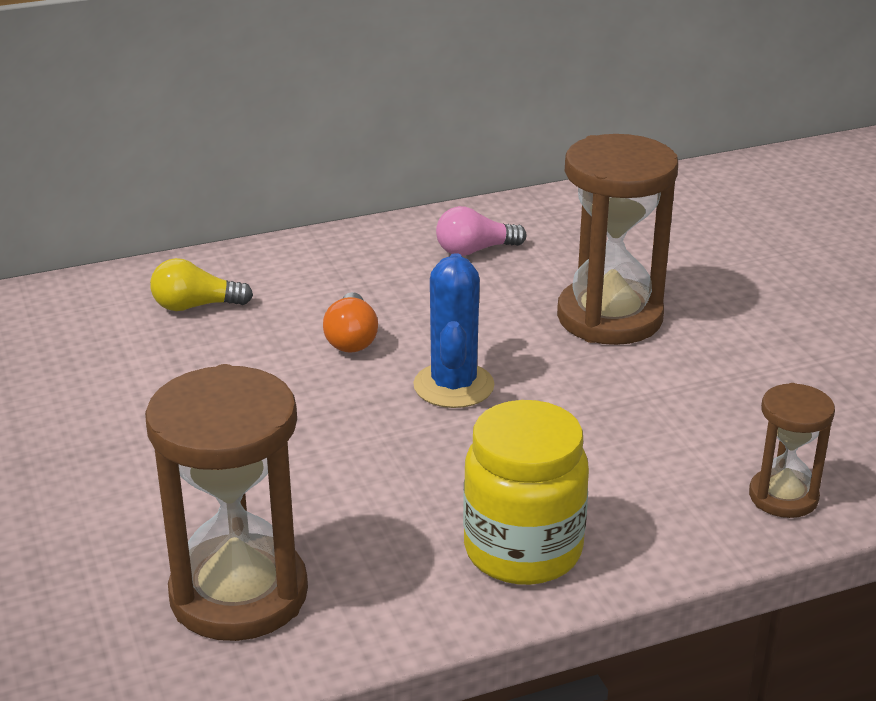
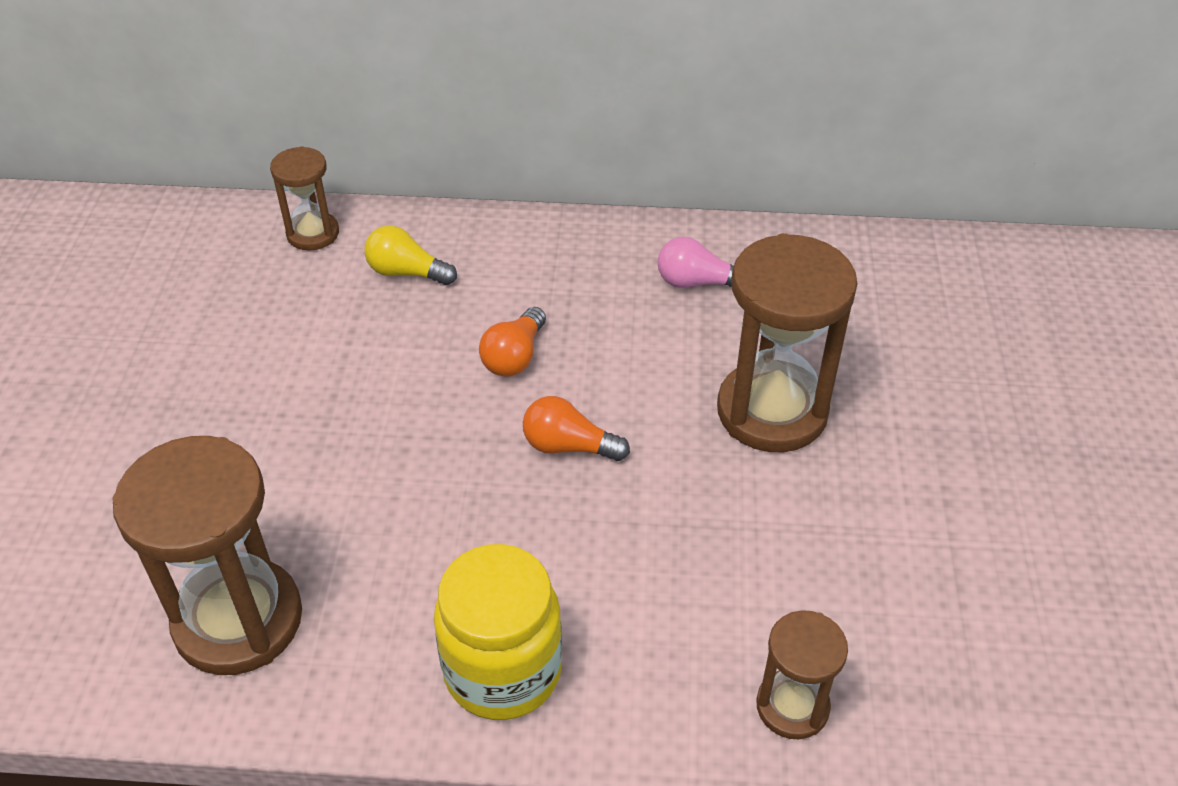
camera: 25 degrees right, 15 degrees up
blue cactus [413,253,494,408] -> orange light bulb [523,396,630,461]
none -> brown hourglass [270,146,339,251]

